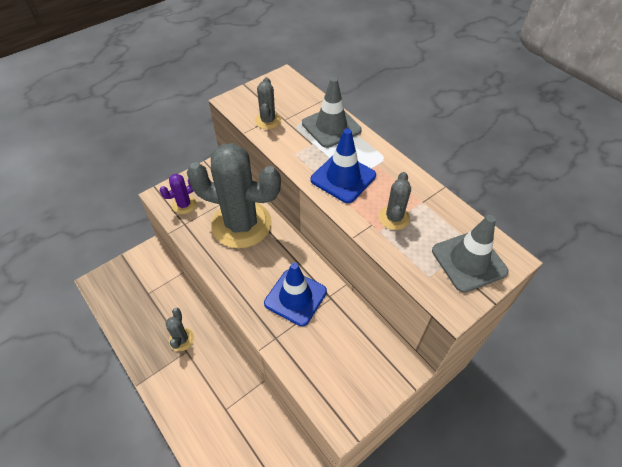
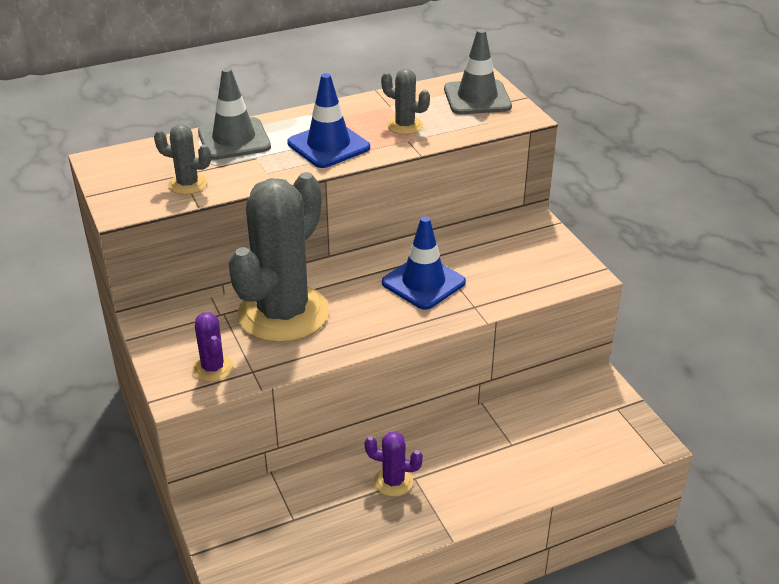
camera: 75 degrees left, 15 degrees down
grey cactus [165,308,194,351] -> purple cactus [365,431,423,497]

